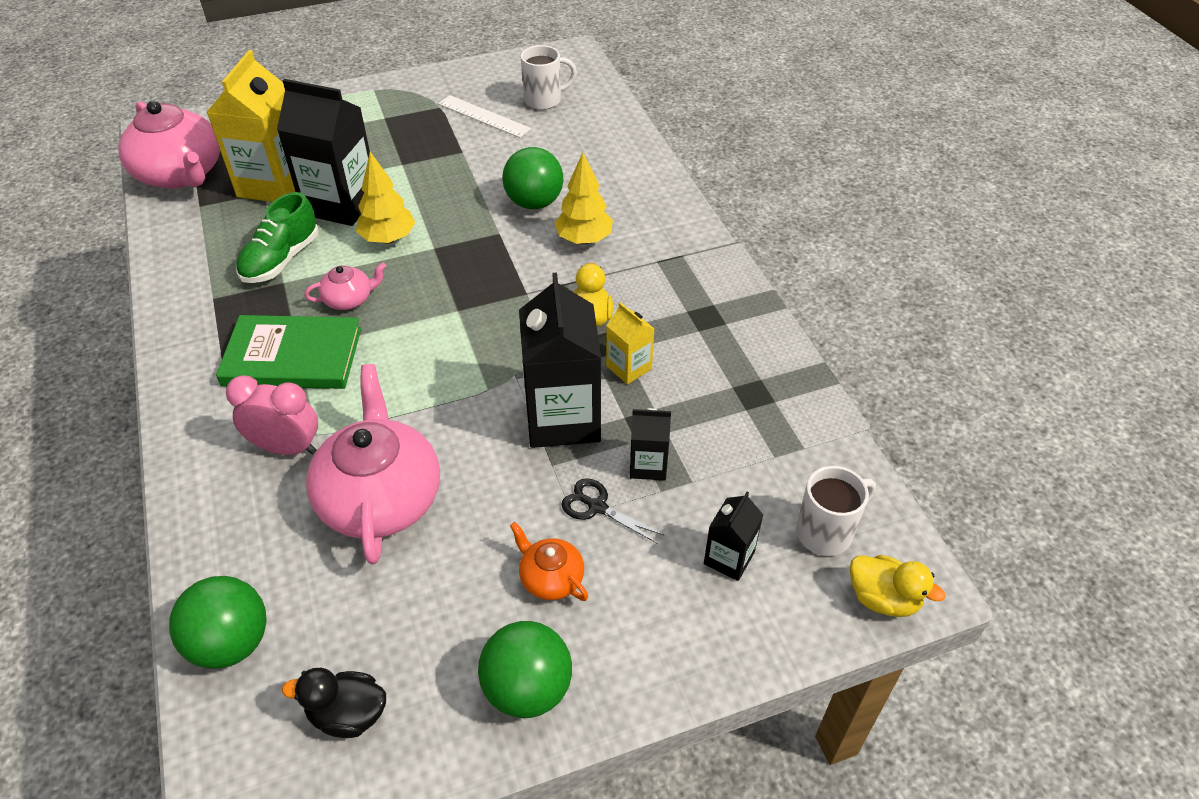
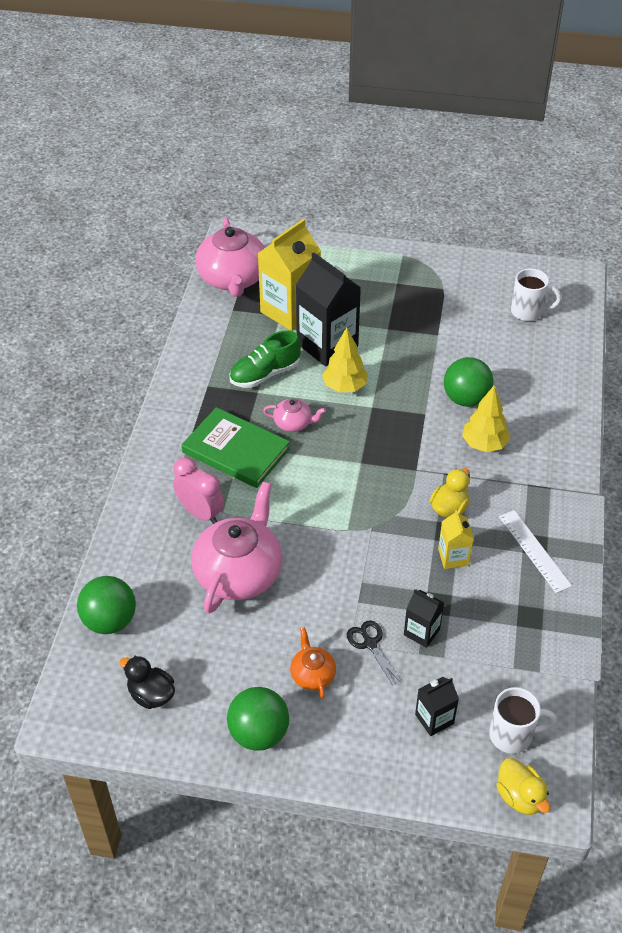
camera: 30 degrees right, 0 degrees up
white ruler [438,95,531,138] -> white ruler moved to [499,510,572,593]
black carton [519,273,601,448] -> none

